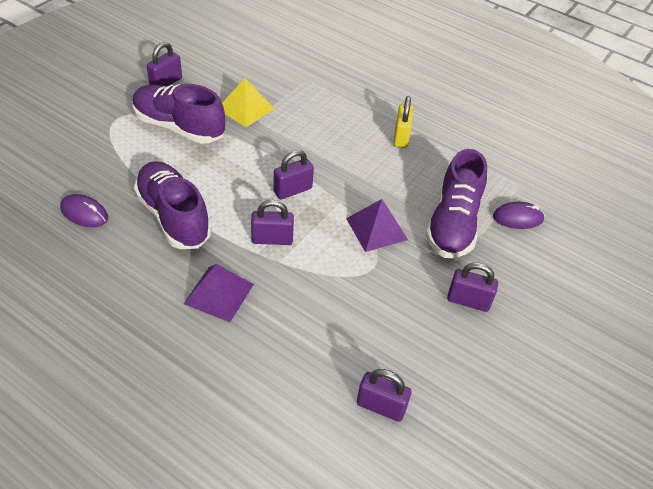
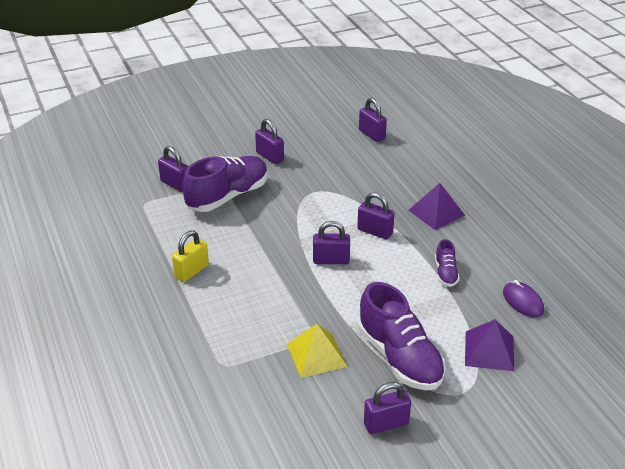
camera: 145 degrees left, 10 degrees down
purple shoe [134,161,212,249] -> purple shoe [435,239,460,287], size x0.47
purple pyramid [346,199,408,252] -> purple pyramid moved to [465,319,514,371]
purple mouse [493,202,545,229] -> purple padlock [158,146,188,192]

